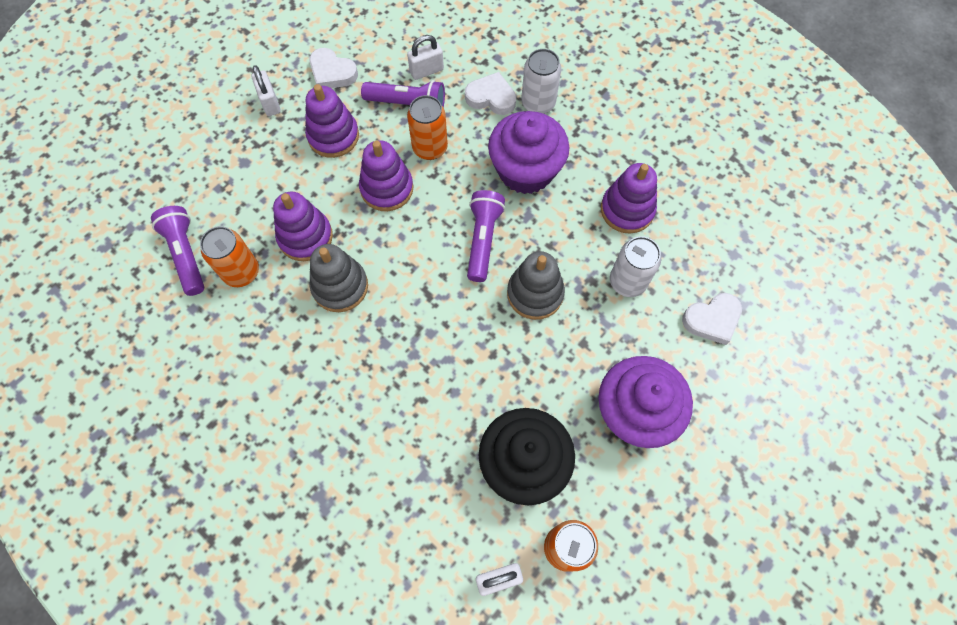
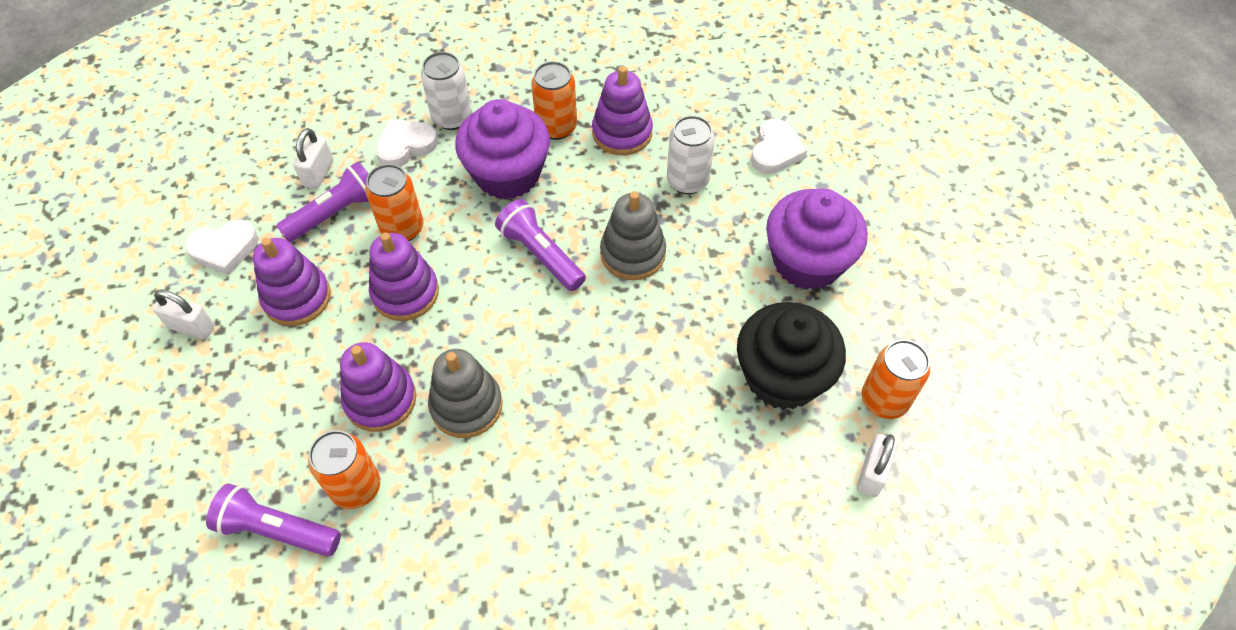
camera: 50 degrees left, 10 degrees down
none -> orange can [531,61,577,140]

